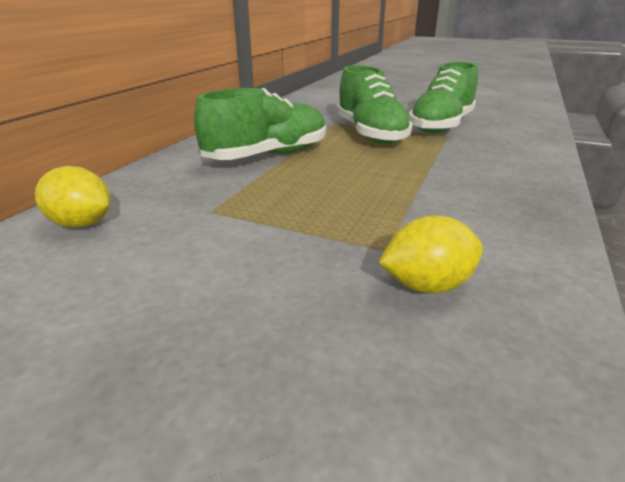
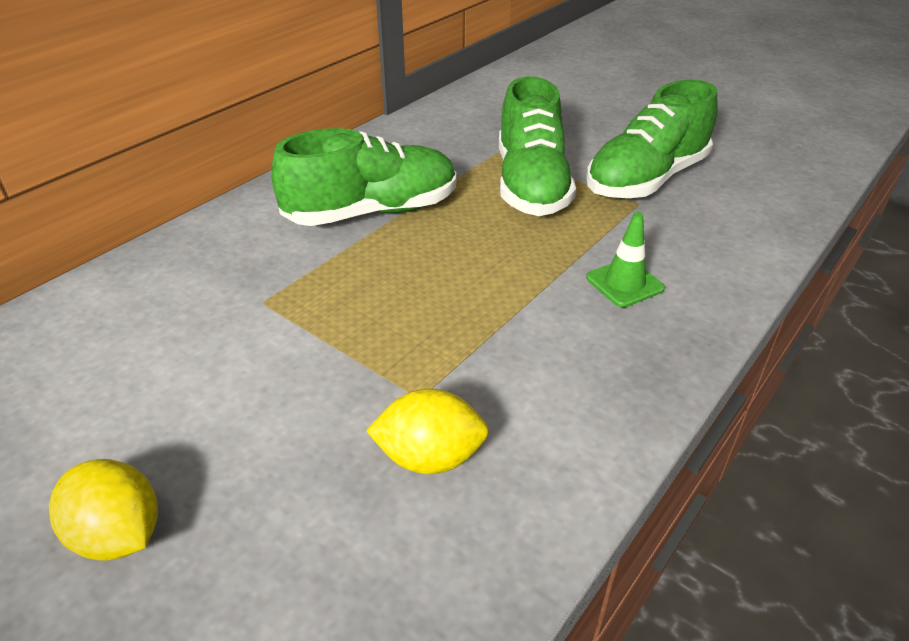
camera: 15 degrees right, 10 degrees up
yellow lemon [35,166,110,228] -> yellow lemon moved to [49,459,158,561]
none -> green traffic cone [586,212,665,307]

